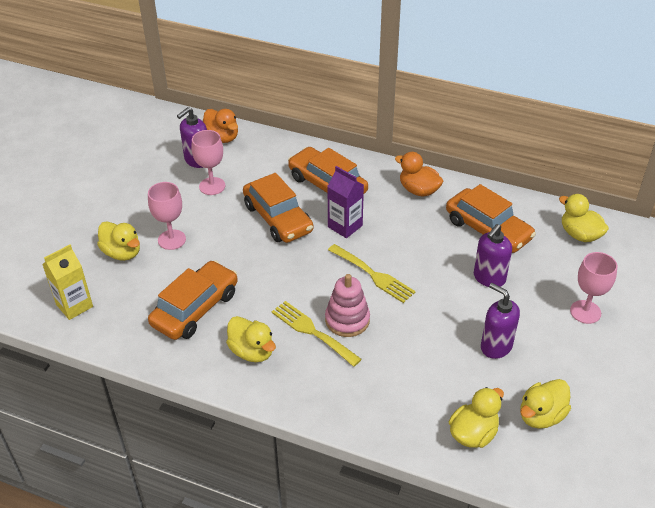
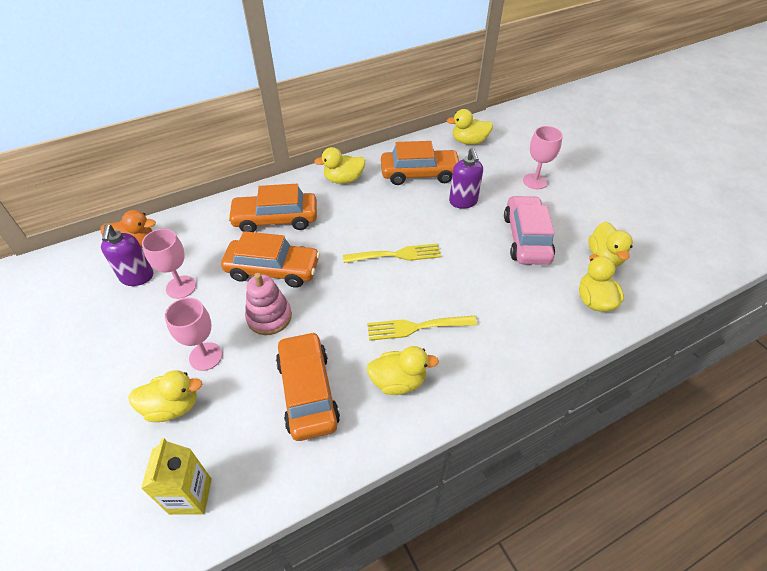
camera: 50 degrees left, 5 degrees up
pink stacking toy [325,274,370,337] -> pink stacking toy moved to [245,273,292,335]
purple carton [327,166,364,238] -> none
orange duck [395,152,443,197] -> yellow duck [314,147,365,184]
purple soap dispenser [481,283,520,359] -> pink car [504,195,555,265]

